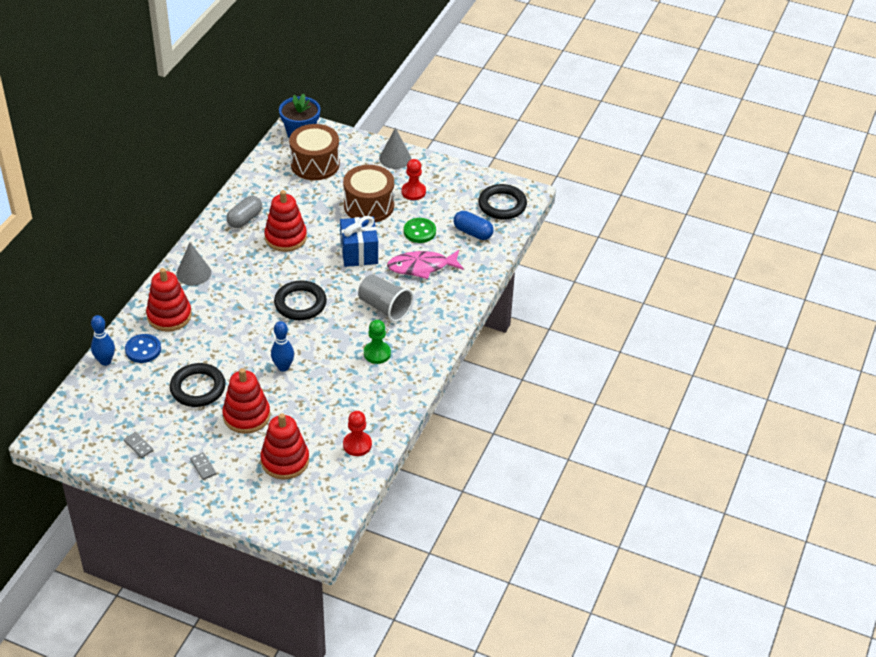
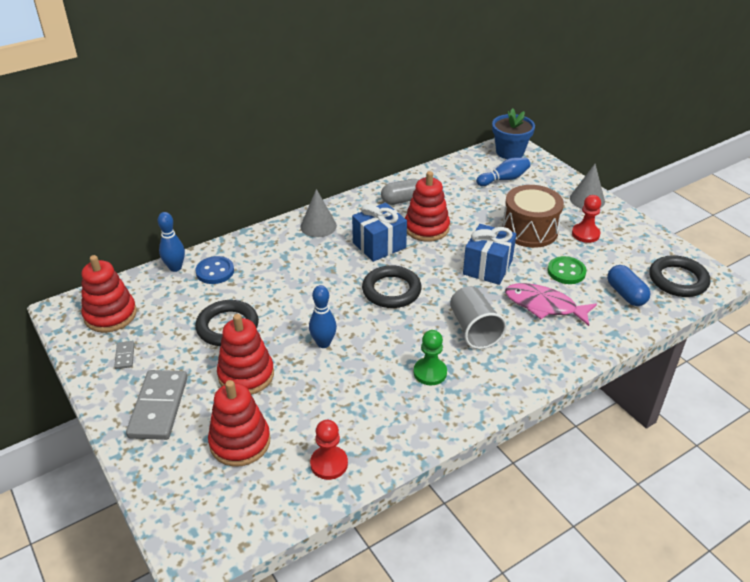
camera: 35 degrees right, 5 degrees down
red stacking toy [146,268,192,332] -> red stacking toy moved to [81,255,137,333]
grey domino [190,452,216,480] -> grey domino [126,370,188,440], size x2.26
brown drum [289,124,340,180] -> blue bowling pin [476,157,530,186]
none -> blue gift [352,203,407,262]

